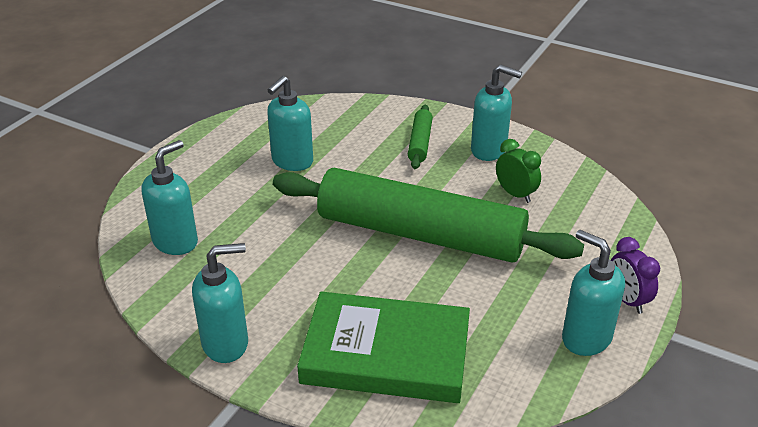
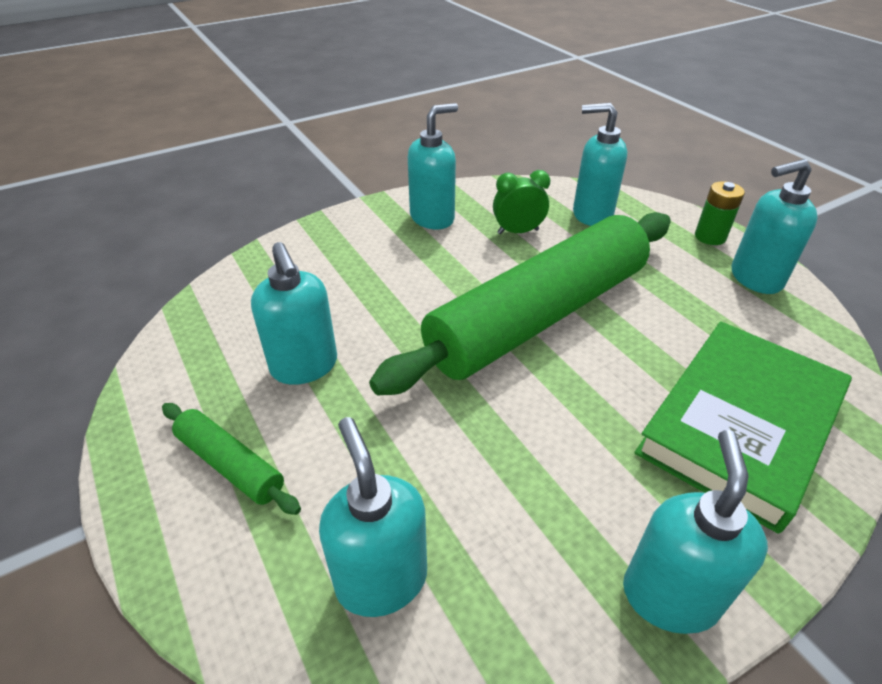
camera: 60 degrees left, 5 degrees up
green rolling pin [408,105,433,169] -> green rolling pin moved to [162,403,301,515]
purple clock [611,237,660,314] -> green battery [695,181,745,245]
none -> turquoise soap dispenser [573,103,627,226]

